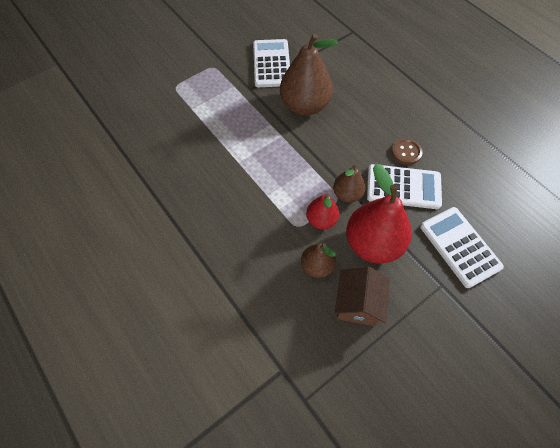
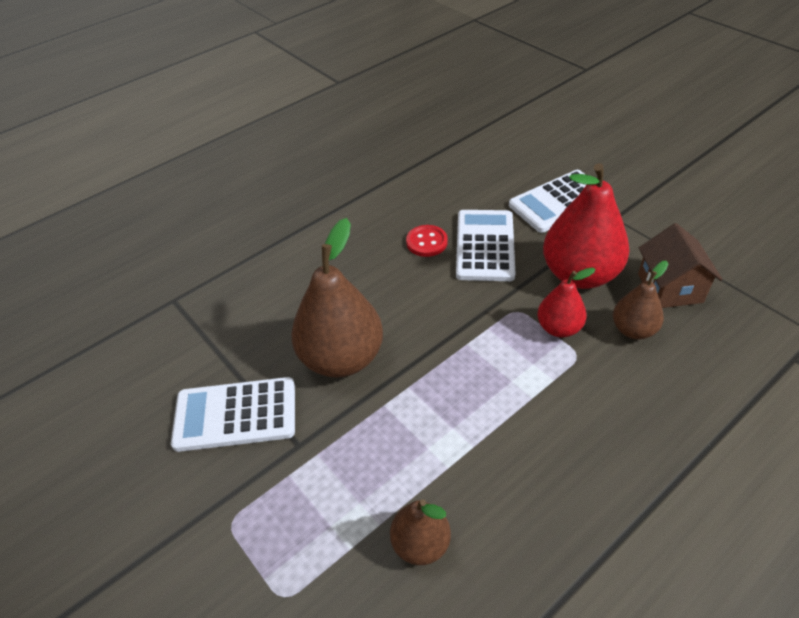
camera: 90 degrees left, 15 degrees down
brown pear [333,165,366,203] -> brown pear moved to [390,499,451,565]
brown house [335,266,390,326] -> brown house turned 75 degrees clockwise [638,223,723,308]
brown button [391,138,423,165] -> red button [406,225,448,257]

